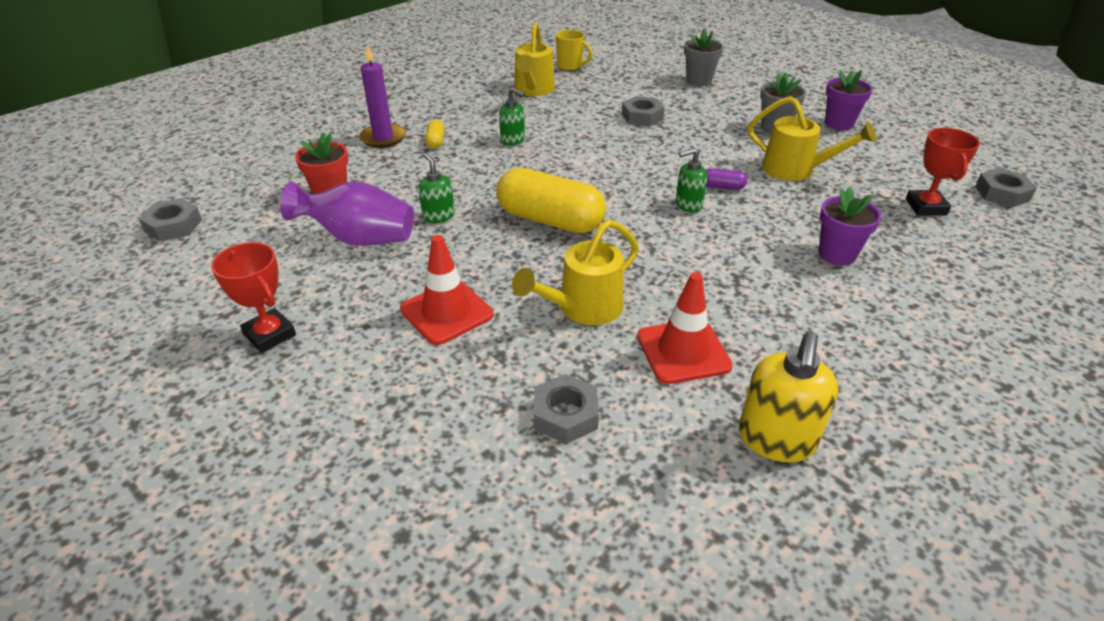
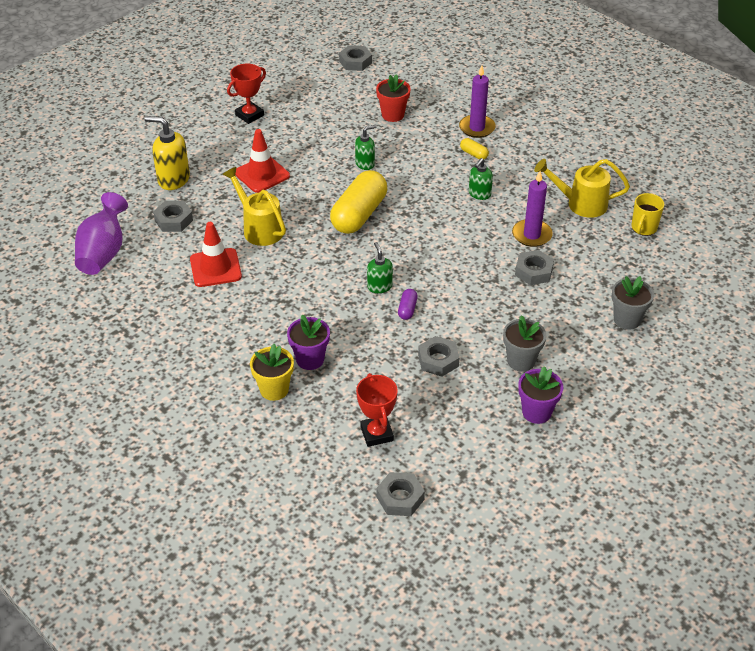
camera: 90 degrees right, 5 degrees up
purple vase [280,181,414,246] -> purple vase moved to [75,192,128,275]
yellow capsule [425,120,444,148] -> yellow capsule turned 45 degrees clockwise [460,138,489,159]
yellow soap dispenser [739,332,838,462] -> yellow soap dispenser moved to [145,116,190,190]
yellow watering can [748,96,876,181] -> grey nut [418,336,459,376]
red trophy [906,128,980,215] -> red trophy turned 75 degrees clockwise [356,373,398,447]
none -> yellow flower pot [250,344,294,401]
none -> purple candle [512,171,553,247]

